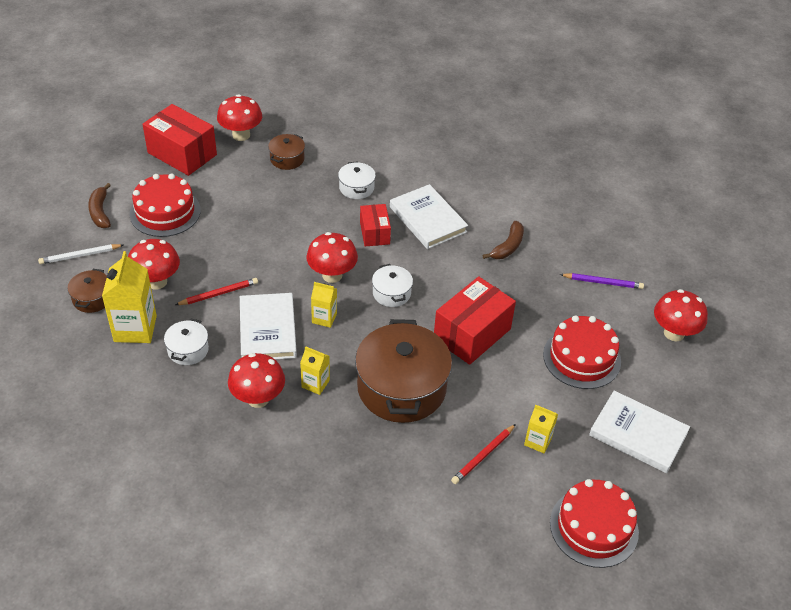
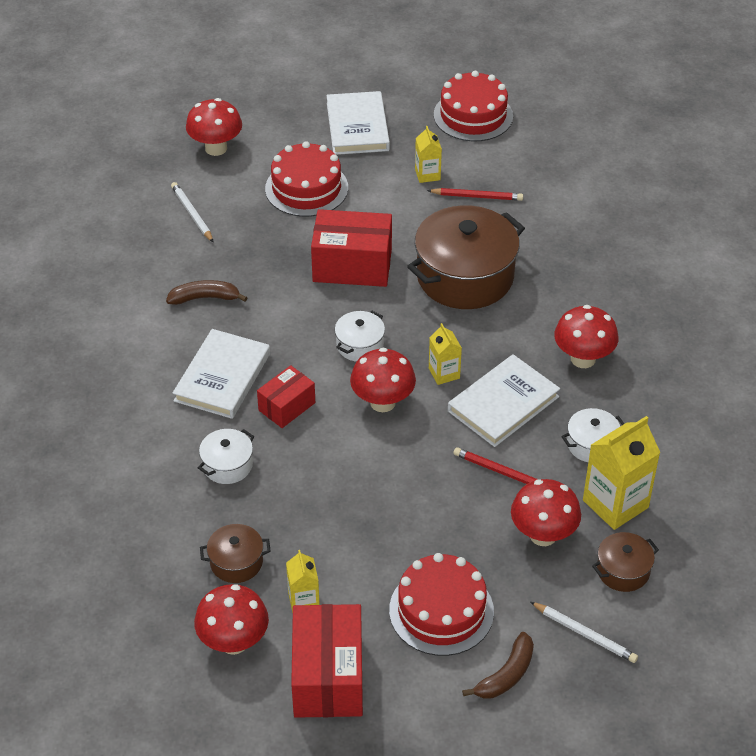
camera: 125 degrees left, 0 degrees up
yellow carton [300,346,330,395] -> yellow carton moved to [286,550,320,613]
purple pencil [560,273,644,289] -> white pencil [171,182,214,243]

